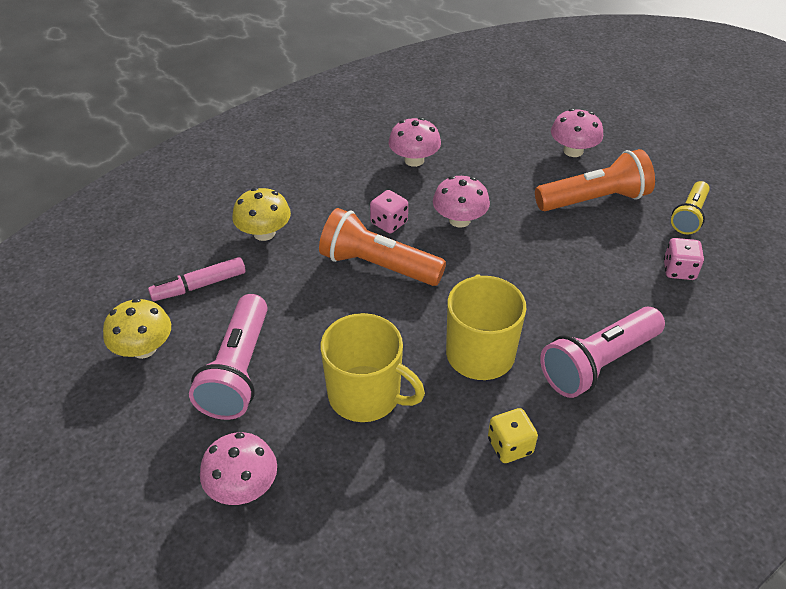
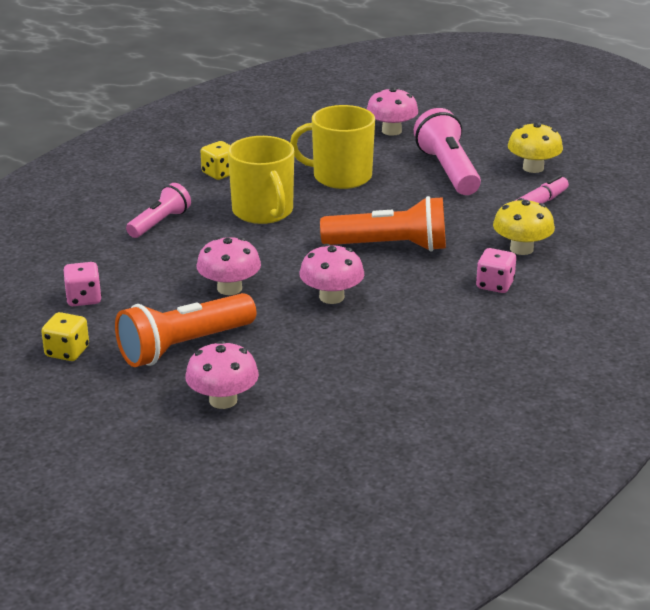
camera: 160 degrees right, 15 degrees down
pink dice [370,190,408,233] -> pink dice moved to [476,248,516,293]
pink mushroom [389,117,441,167] -> pink mushroom moved to [197,237,261,295]
pink flashlight [540,306,665,398] -> pink flashlight [126,183,191,238], size x0.62
yellow flashlight [671,181,710,234] -> yellow dice [41,312,89,361]

